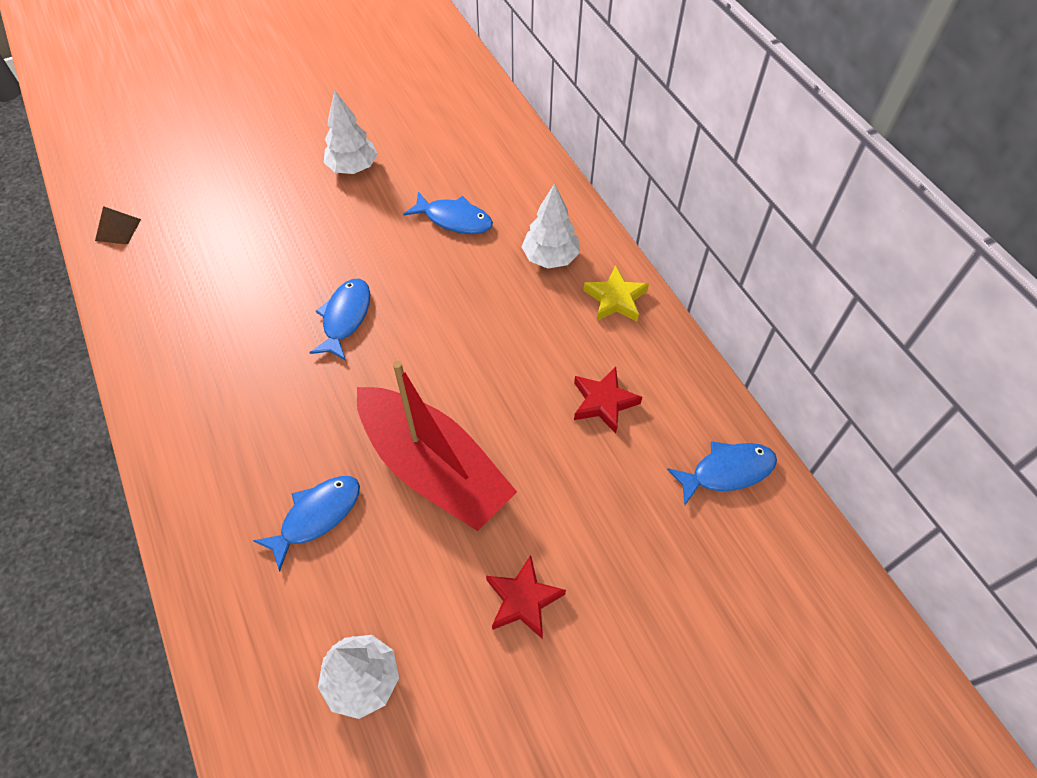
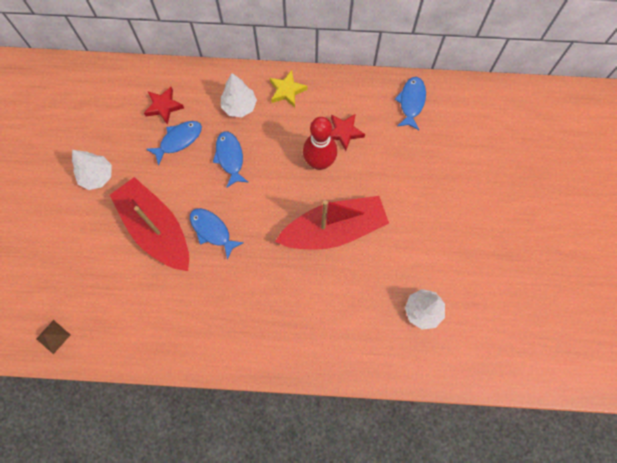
camera: 60 degrees left, 15 degrees up
blue fish [253,476,360,571] -> blue fish moved to [213,131,248,188]
red star [486,555,566,638] -> red star moved to [144,87,184,125]
none -> red boat [110,177,189,271]
none -> red bowling pin [303,117,337,170]

